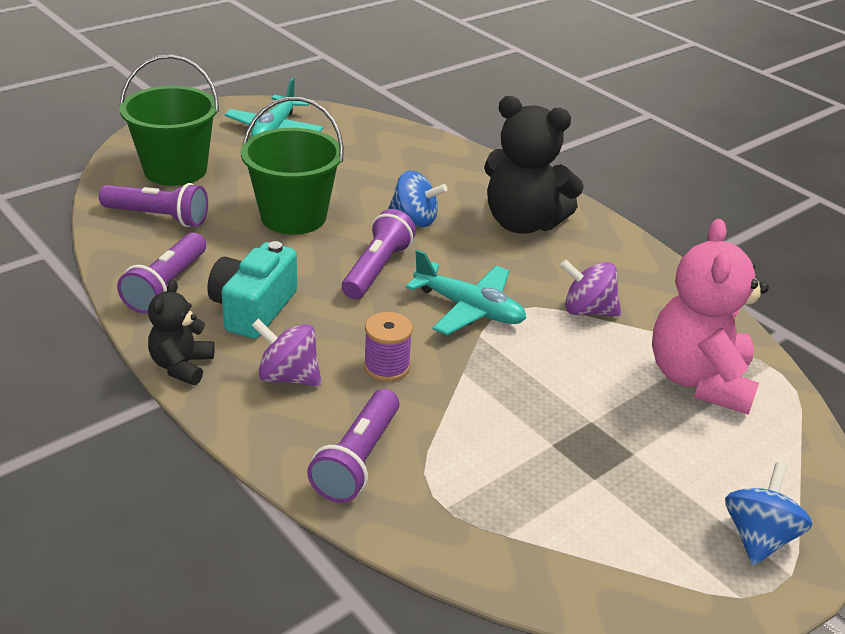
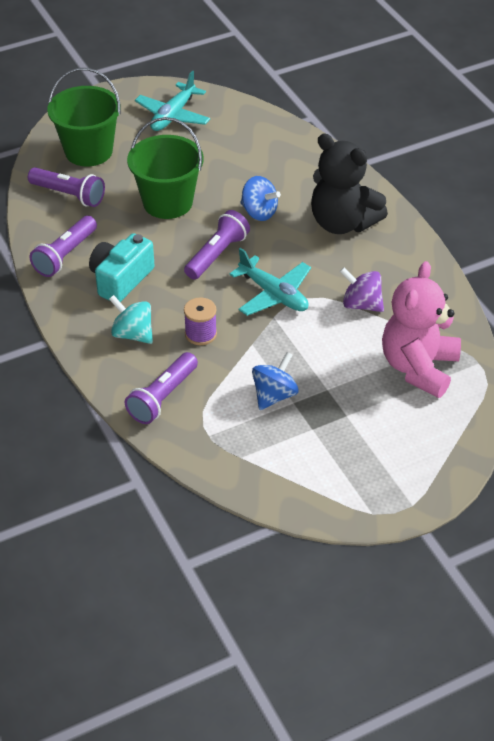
camera: 15 degrees right, 10 degrees up
black teddy bear [148,279,214,385] -> none
purple spinning top [252,319,322,386] -> turquoise spinning top [109,295,153,344]
blue spinning top [725,462,812,565] -> blue spinning top moved to [252,352,299,410]

